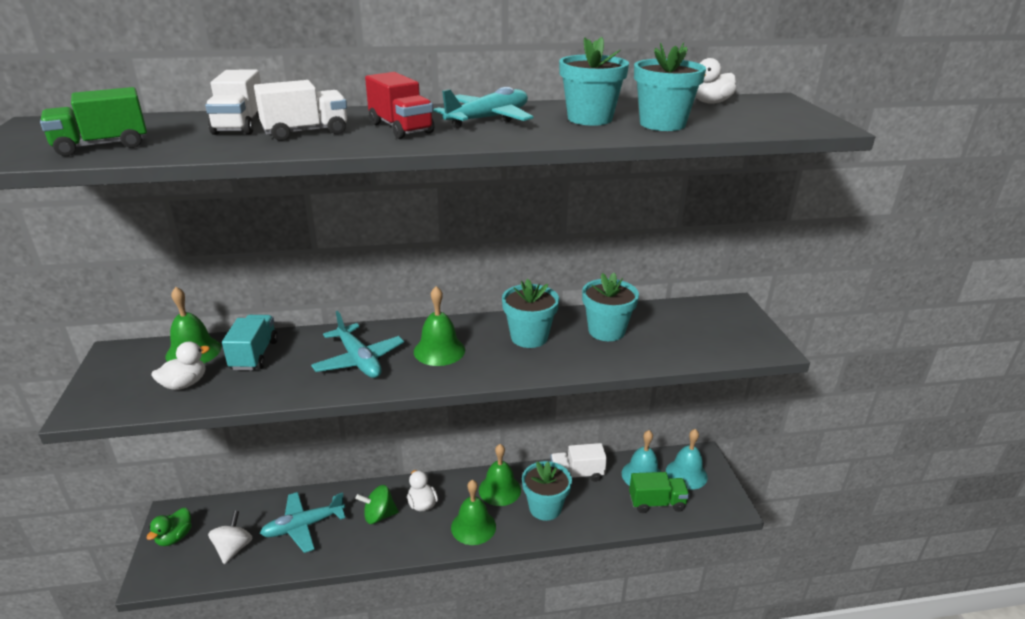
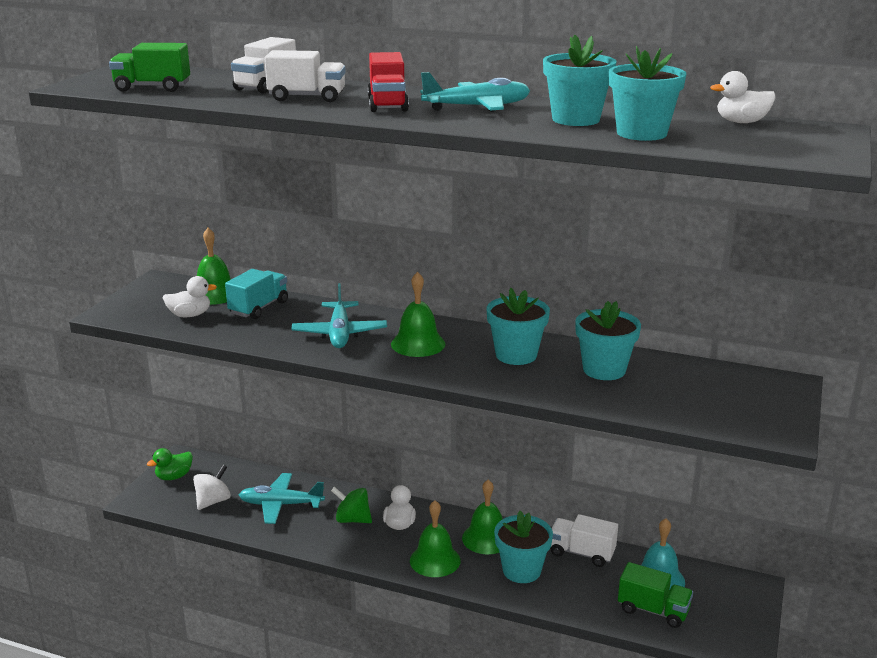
camera: 30 degrees right, 5 degrees down
turquoise bell [666,429,708,490] -> none

